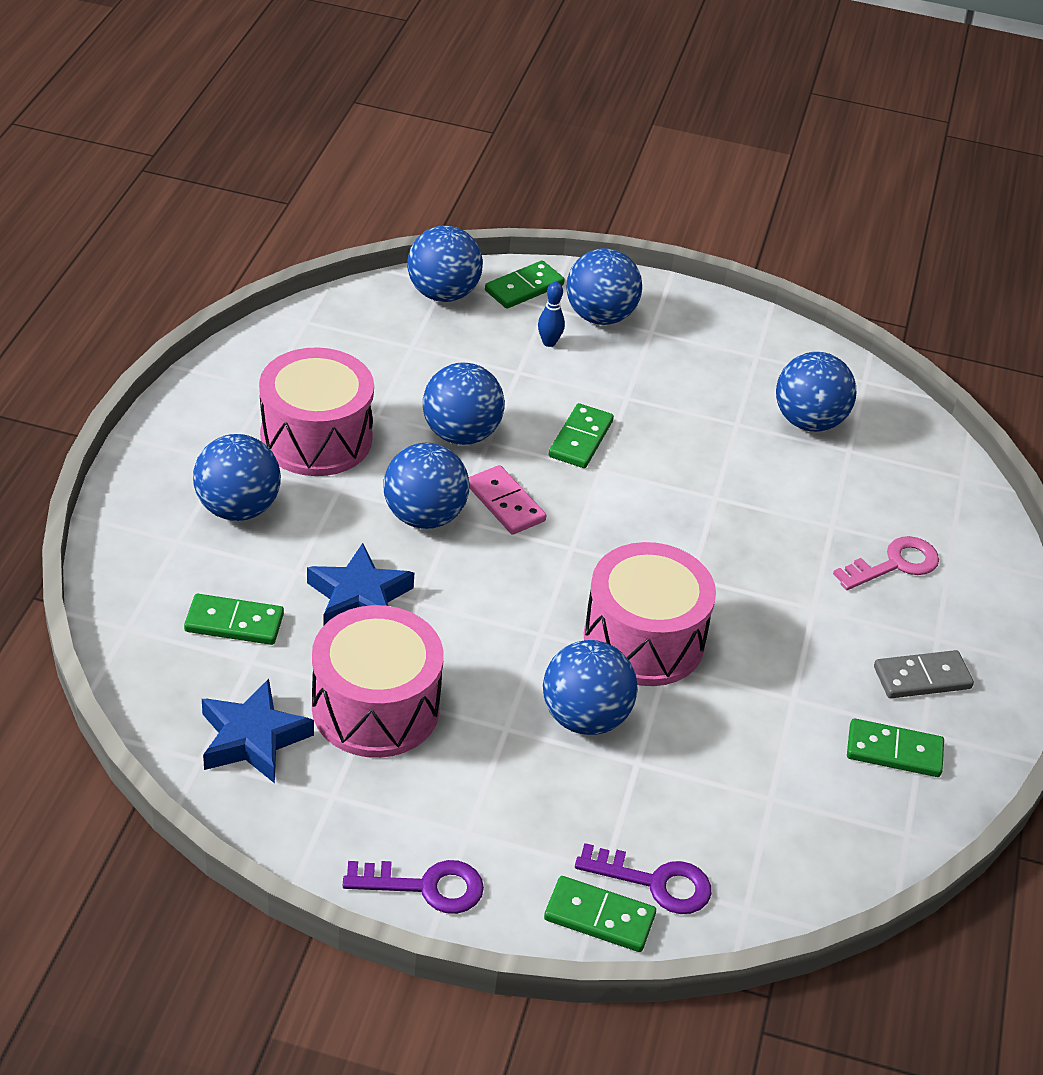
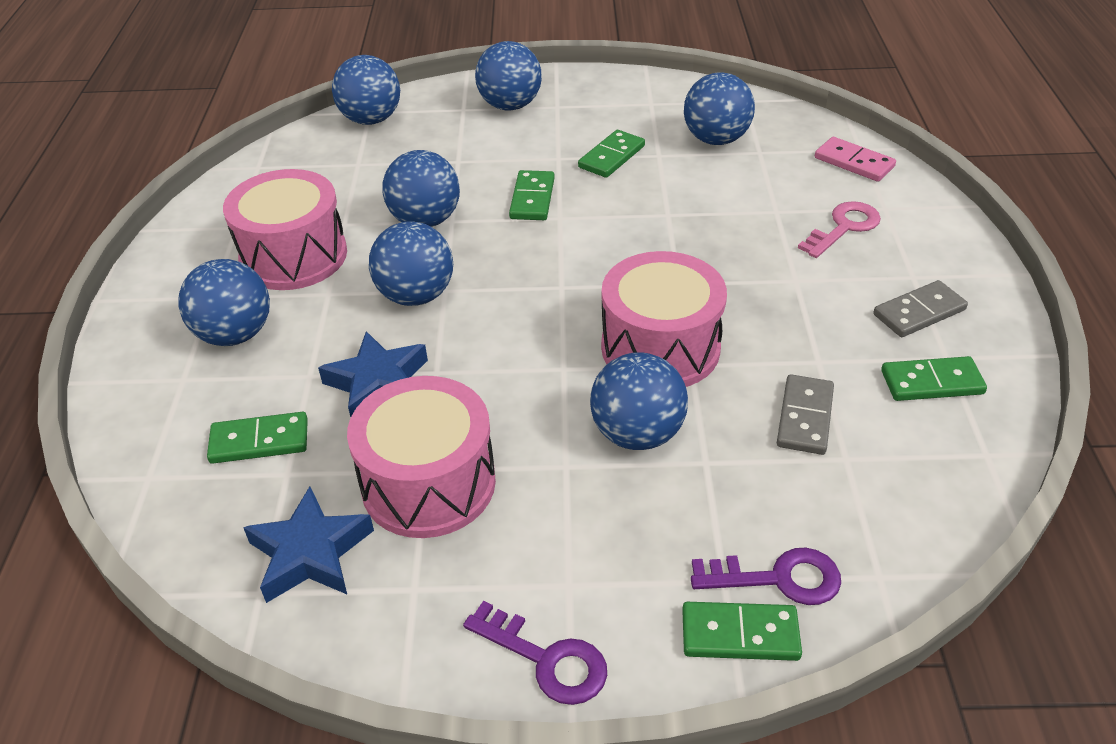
camera: 10 degrees left, 0 degrees up
purple key [343,860,484,914] -> purple key turned 45 degrees clockwise [463,601,607,705]
pink domino [469,465,546,535] -> pink domino moved to [815,137,896,182]
green domino [485,260,565,309] -> green domino moved to [578,130,645,178]
blue bowling pin [538,282,565,347] -> none
none -> grey domino [777,374,834,455]

